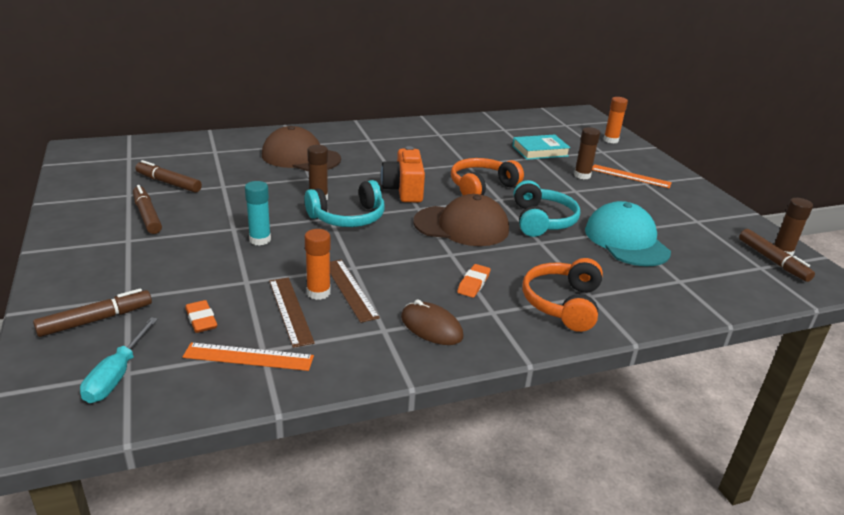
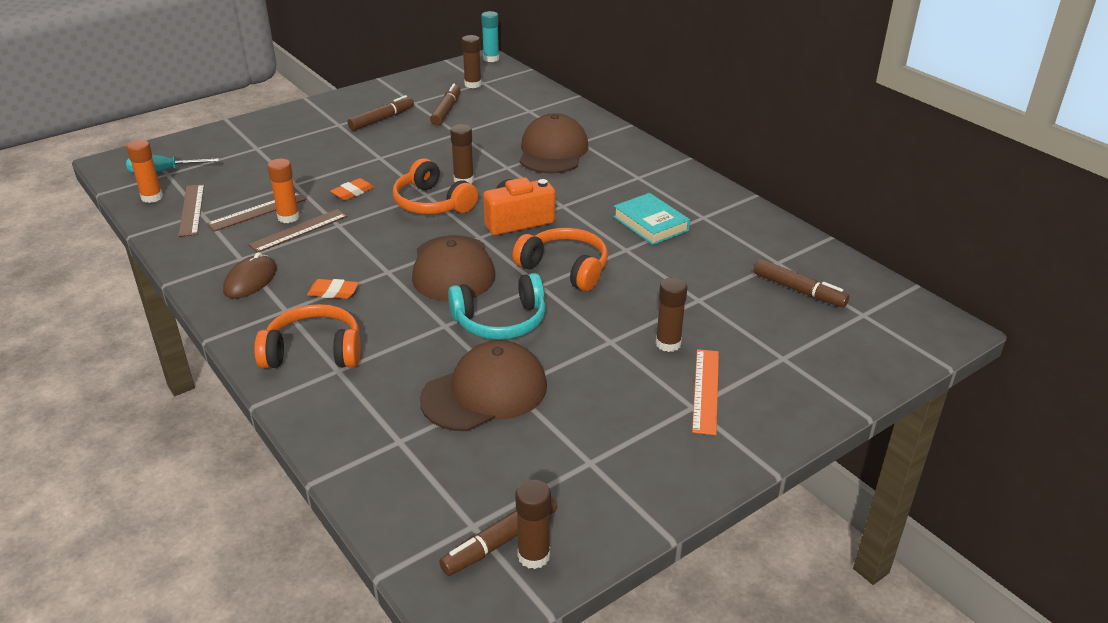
camera: 75 degrees right, 5 degrees up
brown marker [33,288,152,337] -> brown marker moved to [754,259,850,308]
orange ruler [183,342,314,371] -> brown ruler [178,184,204,237]
orange eraser [185,300,217,333] -> orange eraser moved to [330,178,375,200]
turquoise glue stick [245,181,271,246] -> turquoise glue stick moved to [481,11,499,62]
turquoise headphones [304,180,385,227] -> orange headphones [393,158,478,214]
turquoise book [512,135,571,160] -> turquoise book moved to [613,193,690,245]
turquoise cap [585,201,671,266] -> brown cap [420,340,547,431]
orange glue stick [603,97,628,143] -> orange glue stick moved to [126,140,163,203]
none -> brown glue stick [462,35,482,88]

